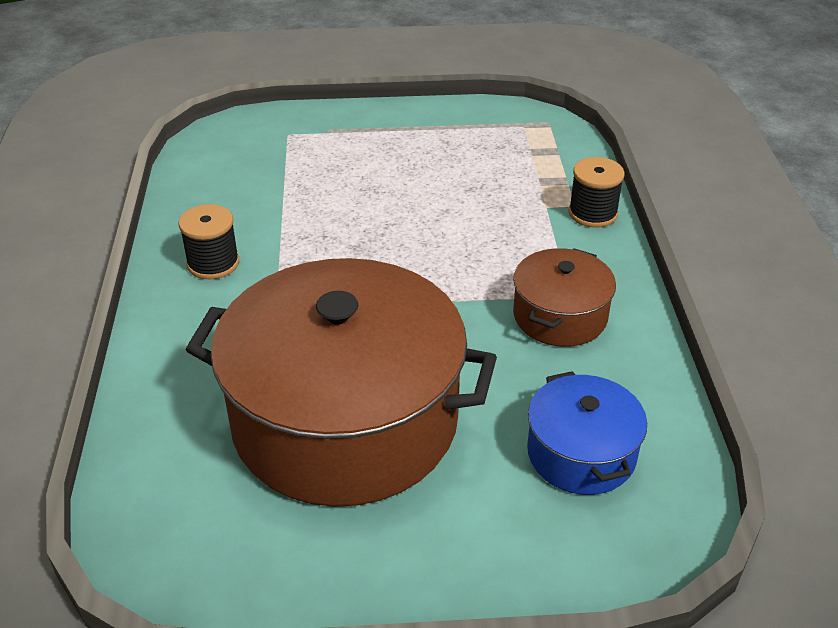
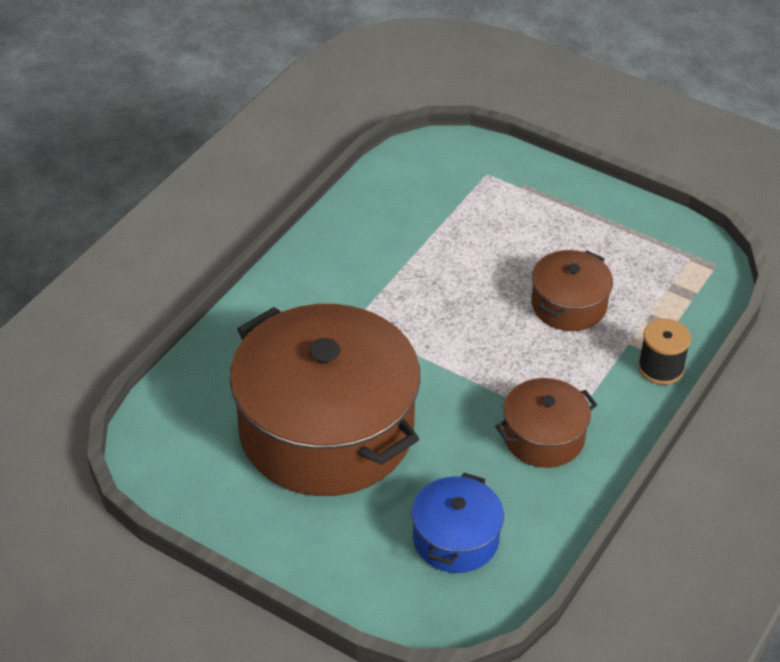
camera: 35 degrees right, 5 degrees up
black spool [179,204,239,279] -> none
none -> brown pot [531,250,613,331]

